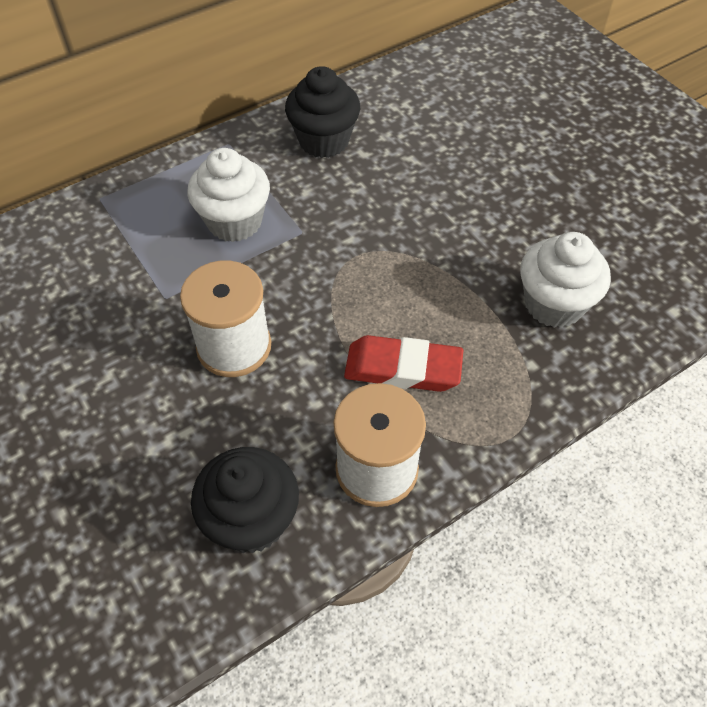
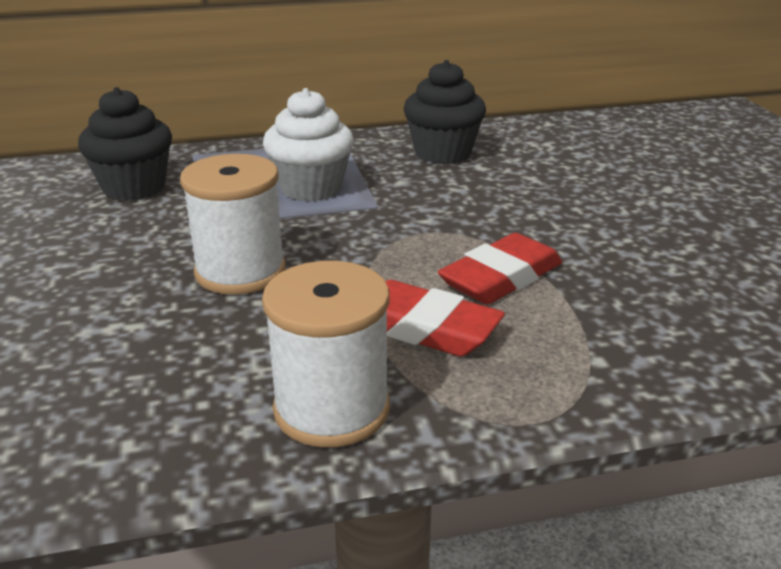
camera: 20 degrees right, 25 degrees down
black cupcake [191,447,299,554] -> black cupcake moved to [78,87,172,201]
white cupcake [520,232,611,328] -> none
none -> red eraser [438,233,562,304]

